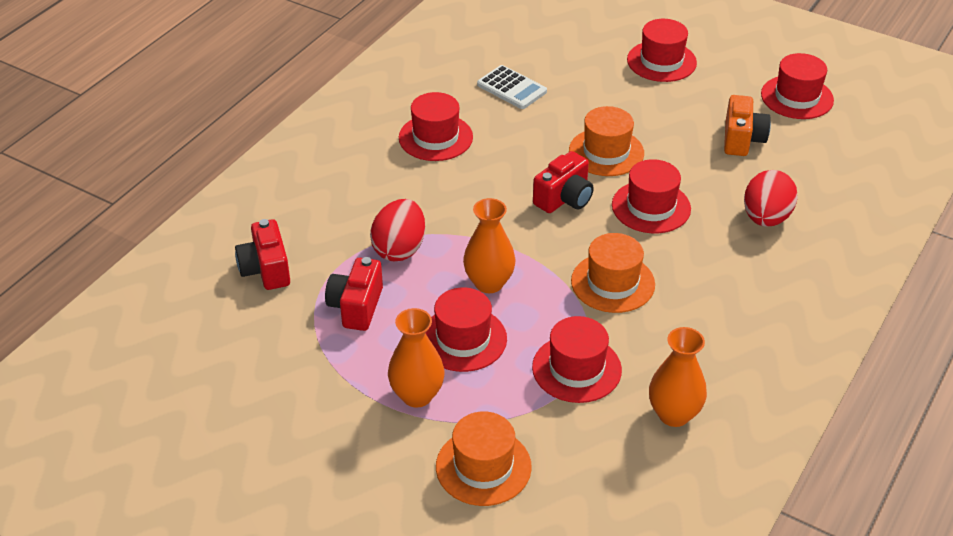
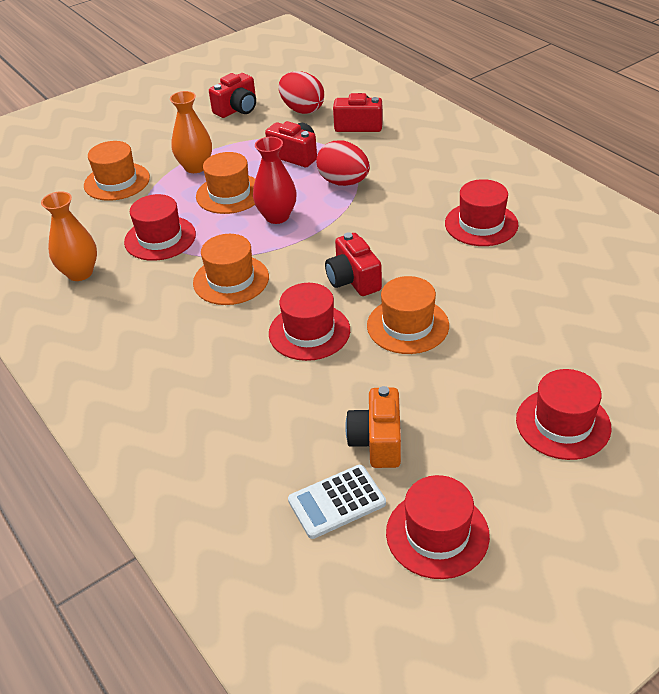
camera: 115 degrees right, 0 degrees up
red hat [425,287,507,372] -> orange hat [196,152,255,214]
orange vase [463,198,516,293] -> red vase [253,137,297,224]
white calculator [477,65,547,109] -> white calculator moved to [288,465,386,539]
orange camera [724,95,771,156] -> orange camera turned 60 degrees clockwise [345,386,401,468]
red egg [744,170,798,227] -> red egg moved to [279,71,324,114]
none -> red camera [209,73,256,118]

